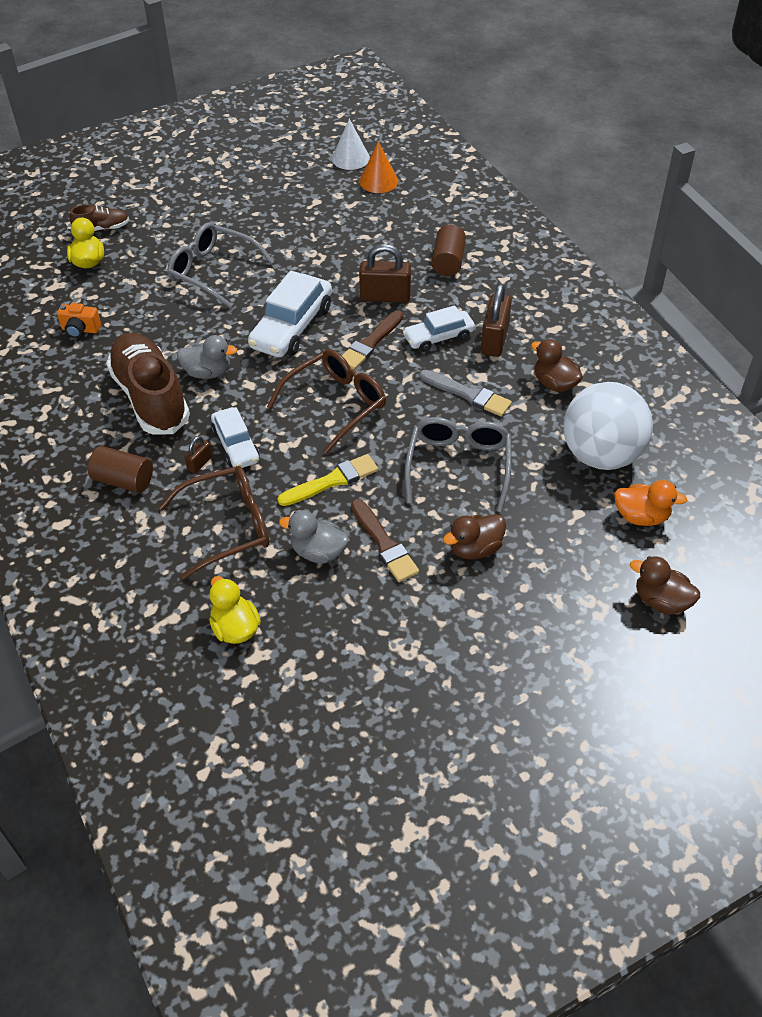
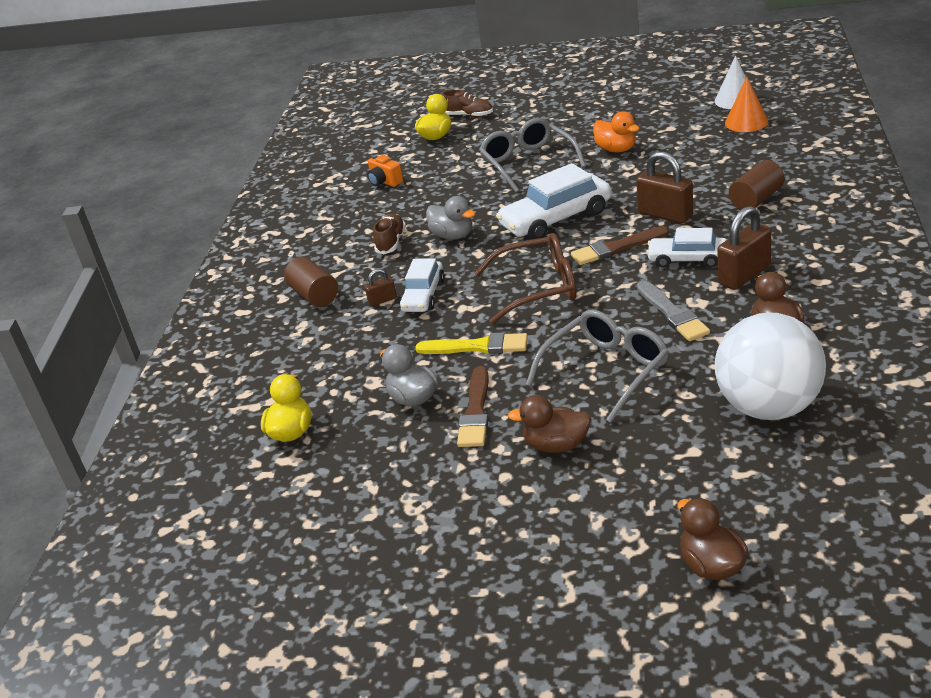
camera: 40 degrees right, 15 degrees down
brown shoe [106,333,190,435] -> brown shoe [373,214,406,254], size x0.47
brown glasses [159,466,269,579] -> none
orange duck [614,480,687,526] -> orange duck moved to [593,111,640,152]

